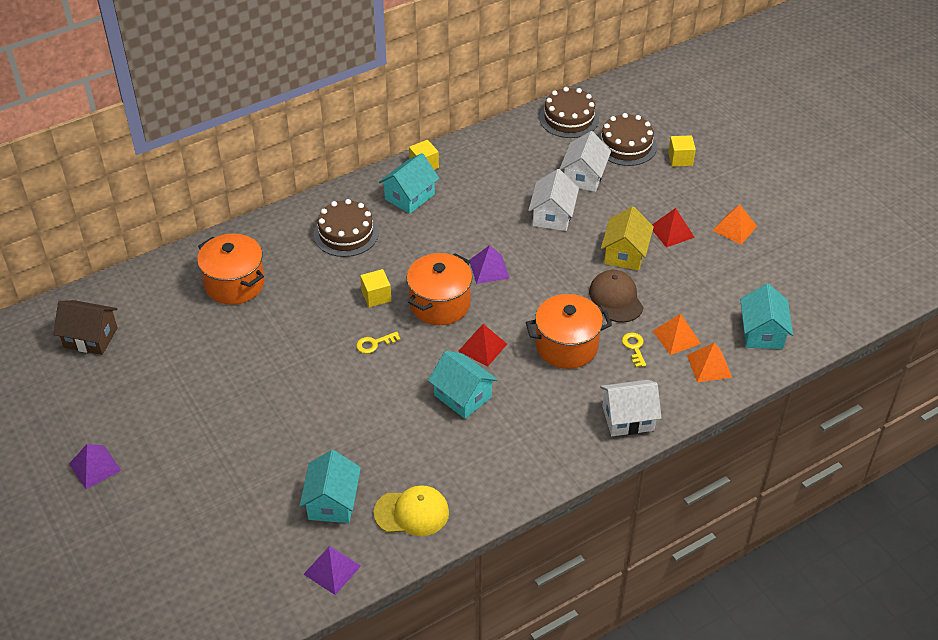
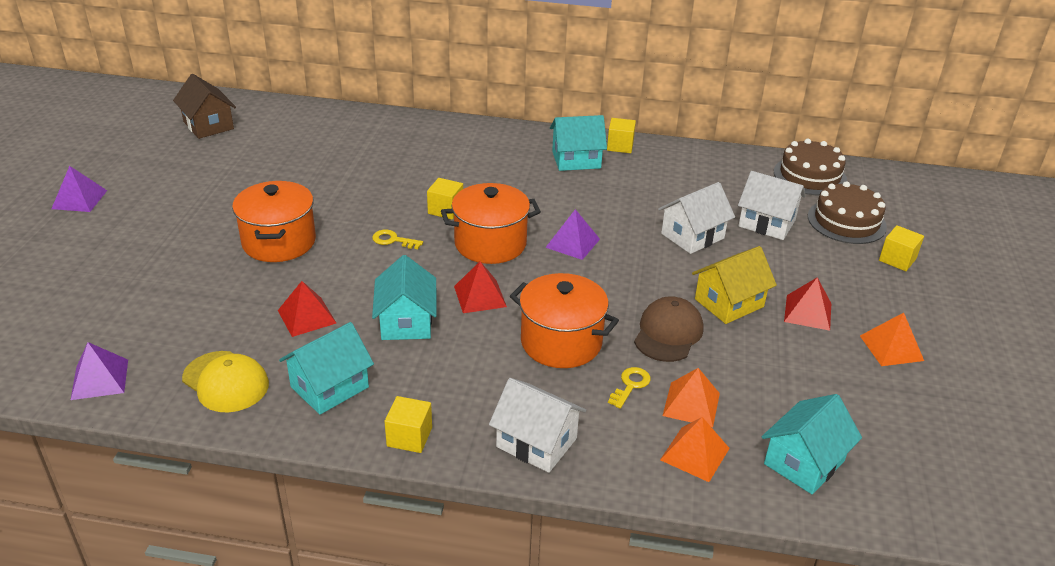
camera: 40 degrees right, 10 degrees down
orange pot [197,234,265,305] -> orange pot moved to [232,181,316,262]
turquoise house [300,450,361,523] -> turquoise house moved to [279,322,374,415]
brown cake [314,199,379,257] -> none
white house [560,131,611,192] -> white house turned 60 degrees clockwise [738,171,806,240]
none -> red pyramid [278,281,336,337]
none -> yellow cube [384,396,432,453]

